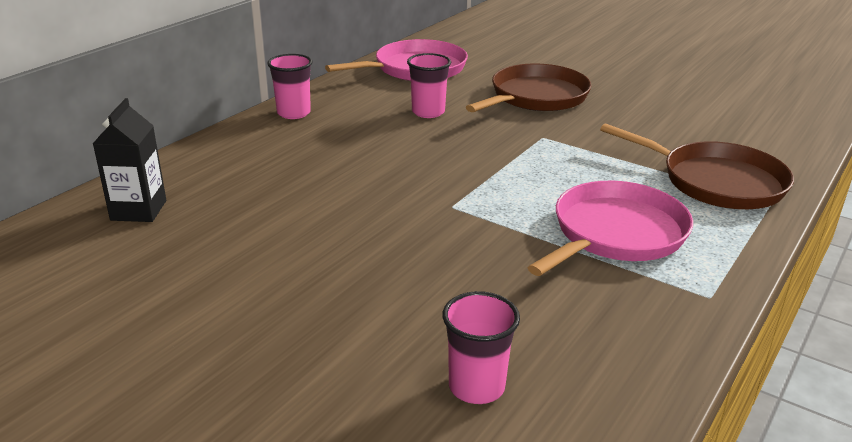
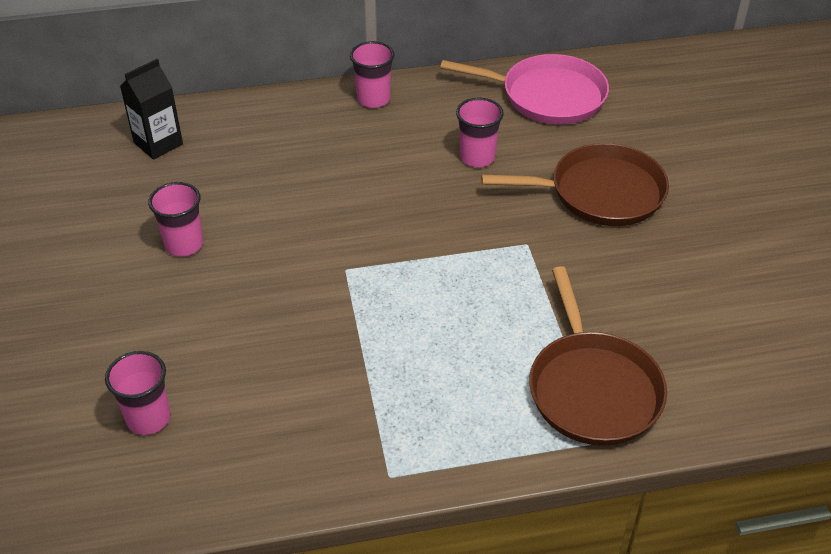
camera: 45 degrees right, 15 degrees up
pink pan [527,181,693,276] -> none
none -> pink cup [148,182,203,257]

